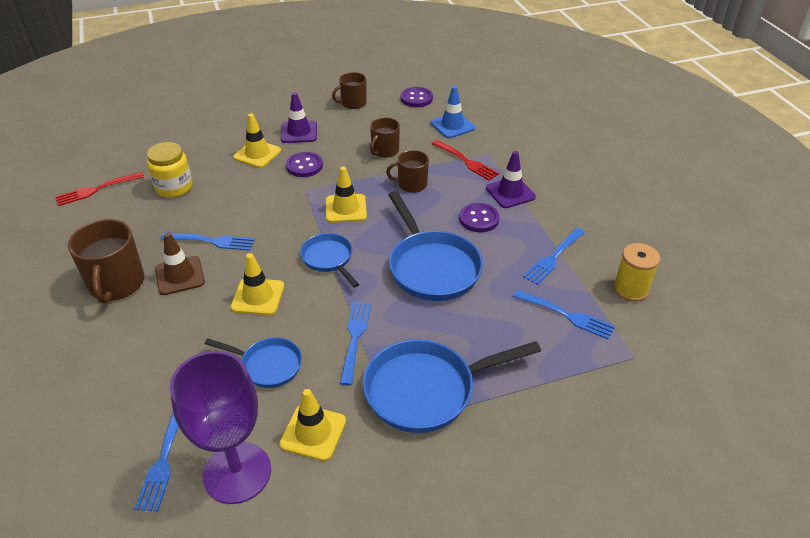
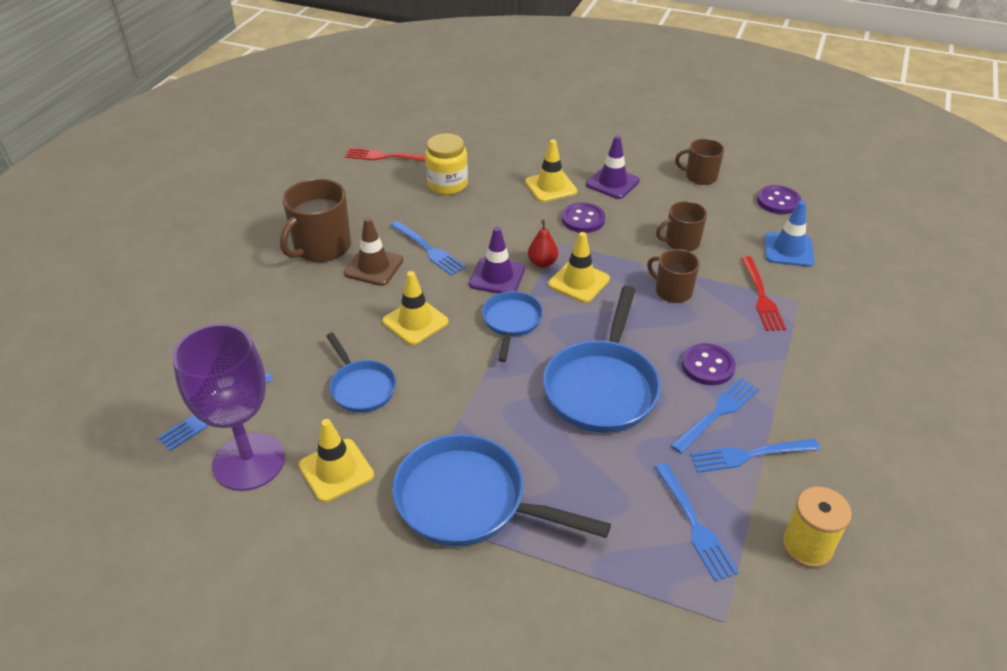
camera: 40 degrees right, 0 degrees up
blue fork [340,302,371,385] -> blue fork moved to [670,378,759,454]
purple traffic cone [486,151,536,208] -> purple traffic cone moved to [469,227,525,294]
none -> red pear [528,220,558,268]

